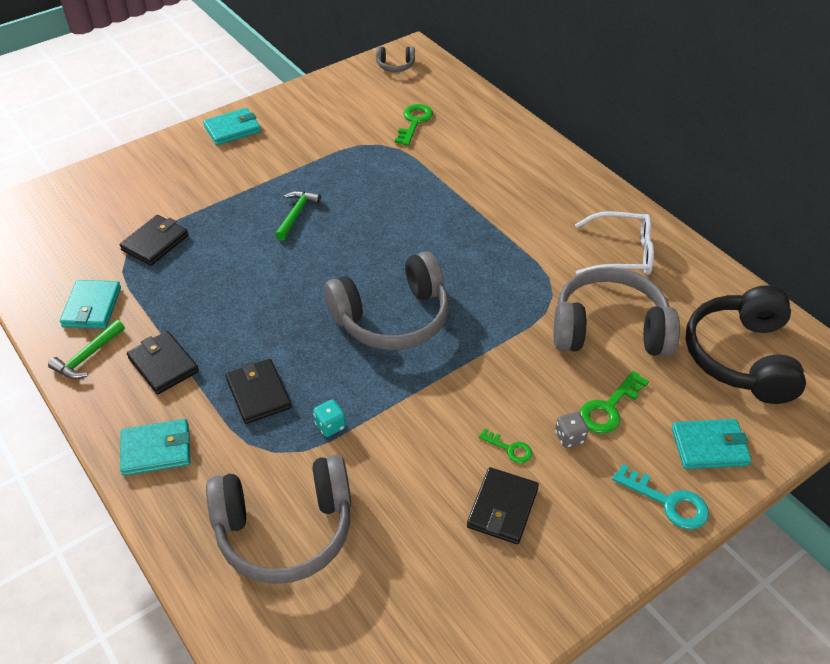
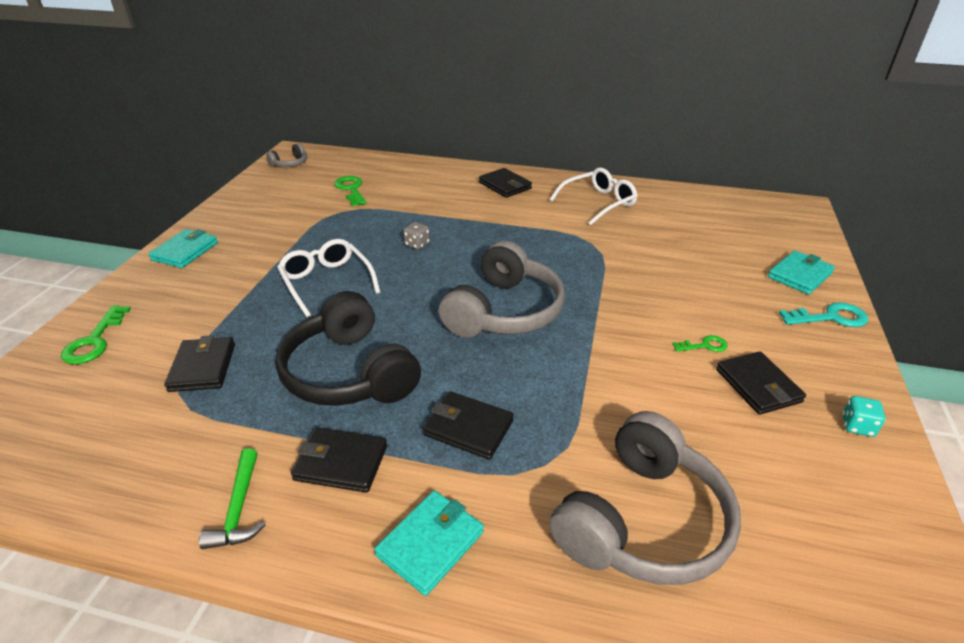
camera: 40 degrees left, 10 degrees down
turquoise wallet [60,280,121,329] -> none
green hammer [275,191,321,241] -> white glasses [277,239,381,318]
turquoise dice [313,400,346,437] -> turquoise dice moved to [843,396,885,437]
grey headphones [554,267,680,357] -> none
grey dice [555,412,588,448] -> grey dice moved to [403,222,430,249]
green key [579,371,649,434] -> green key moved to [61,306,131,364]
black headphones [685,286,806,404] -> black headphones moved to [276,291,421,406]
none -> black wallet [479,168,532,198]

